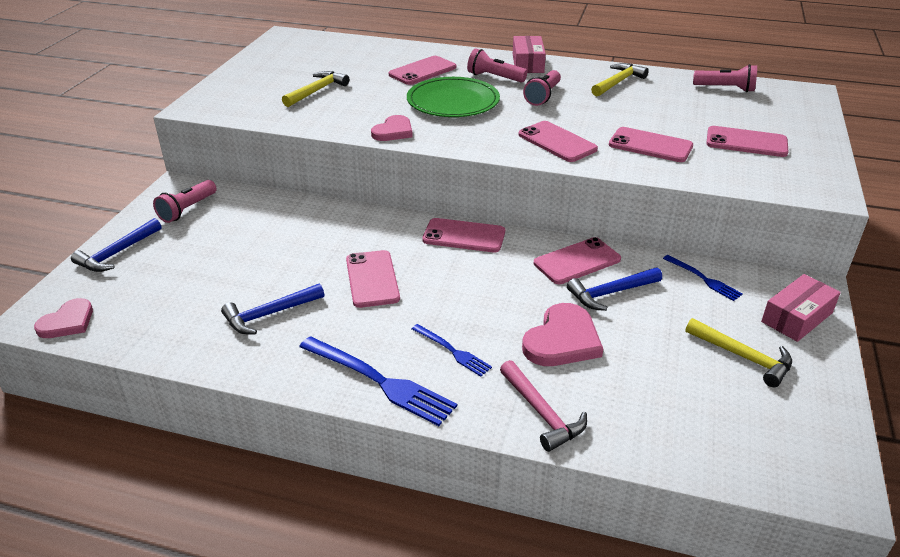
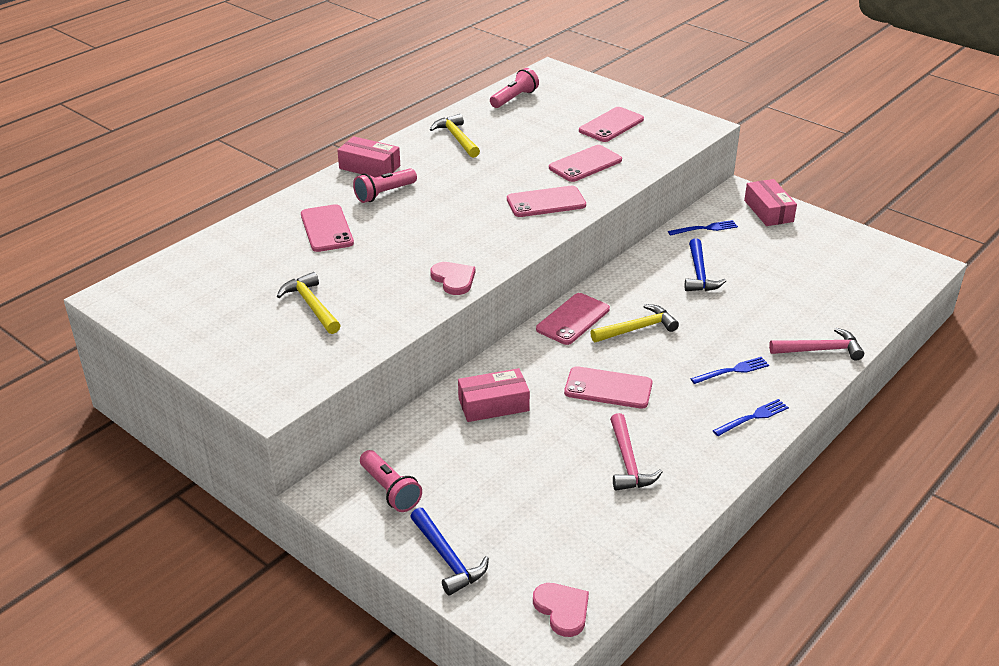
camera: 65 degrees left, 0 degrees up
blue hammer [221,283,324,334] -> pink hammer [610,413,662,491]
blue fork [299,336,457,426] -> blue fork [712,399,789,436], size x0.56
green plate [407,77,500,117] -> none
pink heart [522,303,603,366] -> none
pink flashlight [523,70,561,106] -> none
pink phone [534,237,621,284] -> none
yellow hammer [685,318,792,387] -> yellow hammer moved to [590,304,679,342]
none -> pink box [458,368,530,422]

